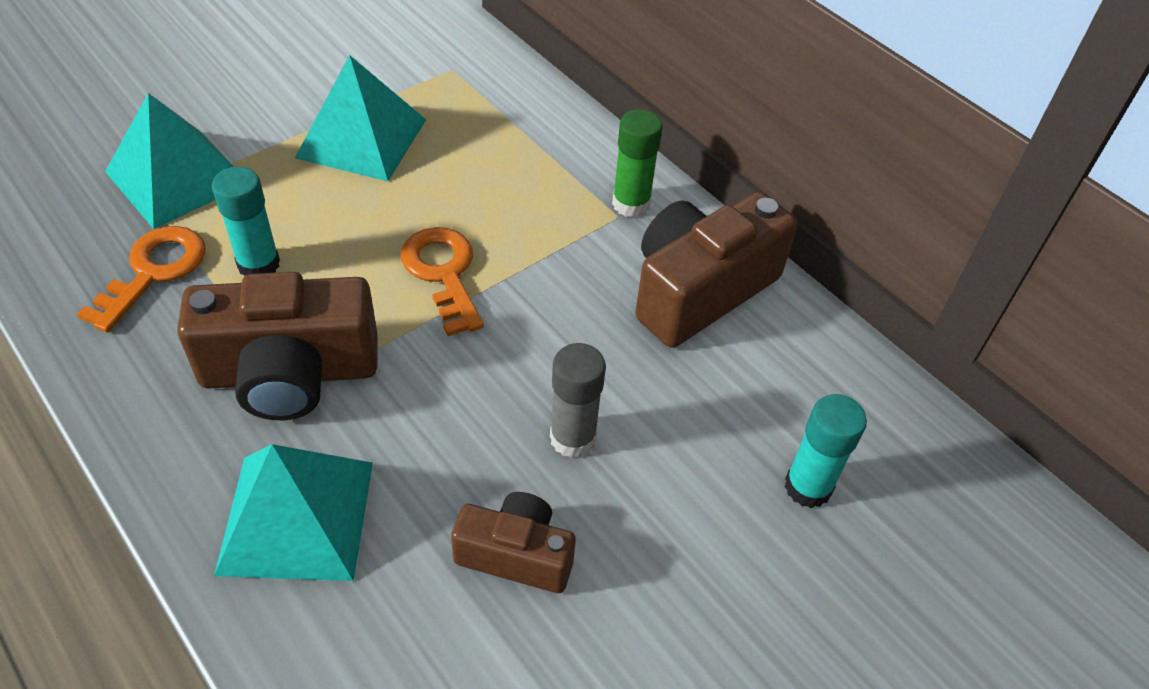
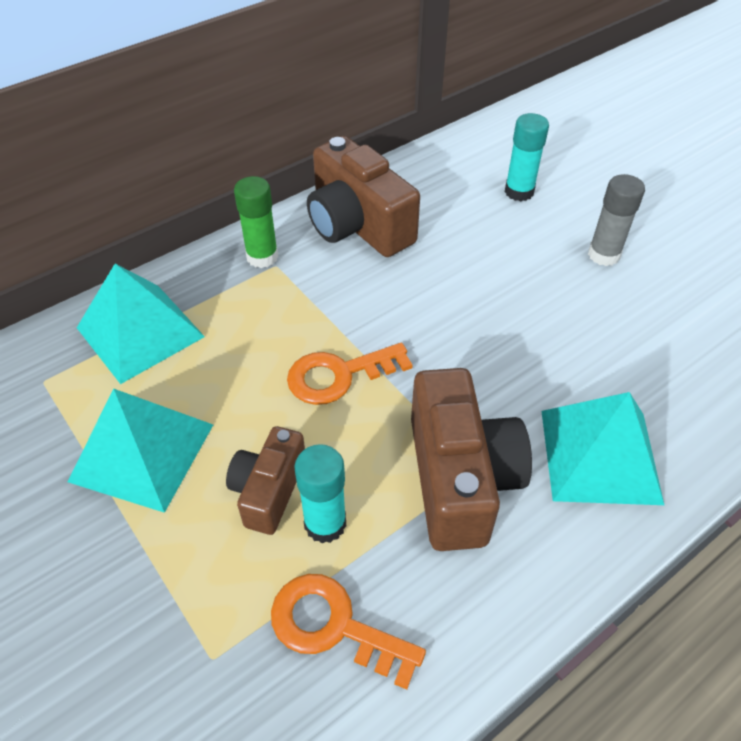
camera: 85 degrees left, 0 degrees up
turquoise pyramid [105,93,234,229] -> turquoise pyramid moved to [77,264,205,384]
brown camera [451,492,576,593] -> brown camera moved to [226,426,305,535]
grey glue stick [550,343,606,458] -> grey glue stick moved to [588,174,645,266]

